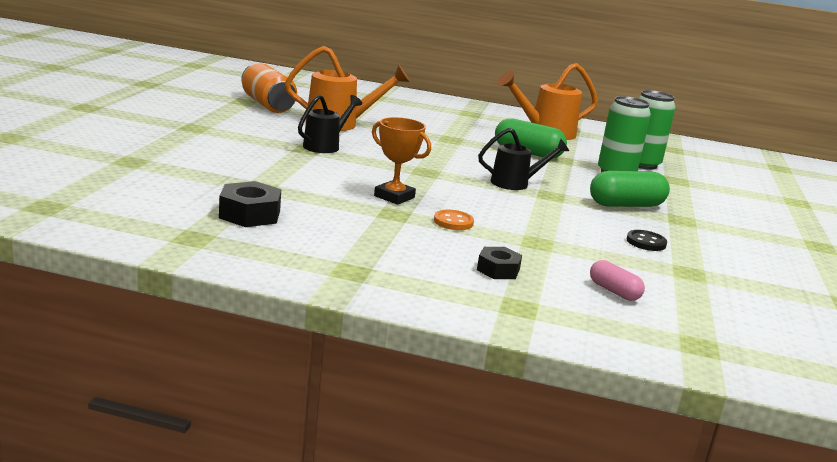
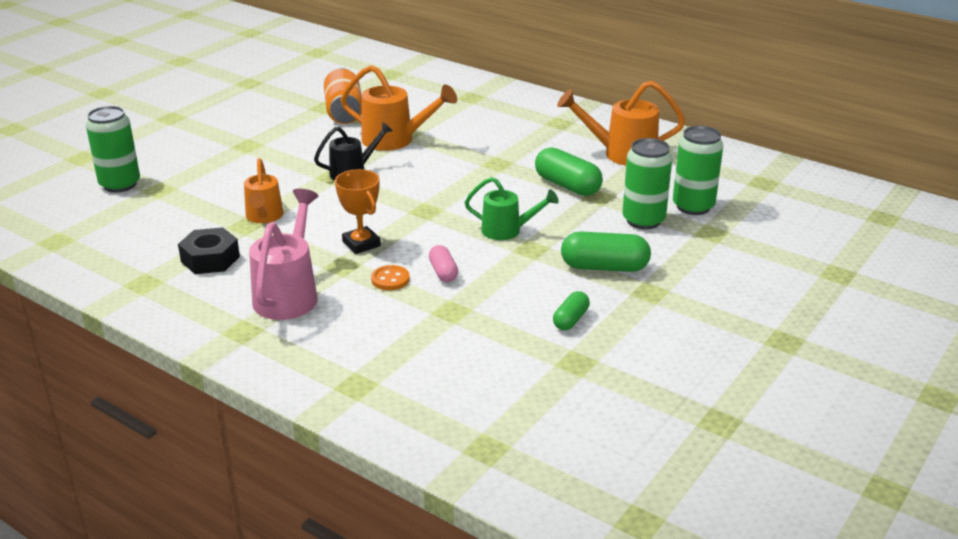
camera: 25 degrees right, 10 degrees up
black nut [477,247,522,279] -> none
black watering can [478,128,569,190] -> green watering can [465,177,559,240]
pink capsule [590,260,645,301] -> pink capsule moved to [429,245,458,282]
black button [626,230,667,251] -> green capsule [553,291,590,330]
none -> green can [86,106,140,192]
none -> orange watering can [244,158,284,223]
none -> pink watering can [249,189,318,320]

